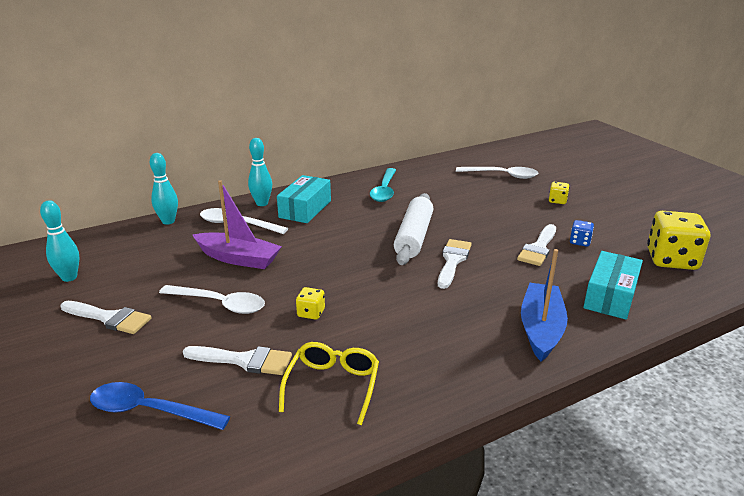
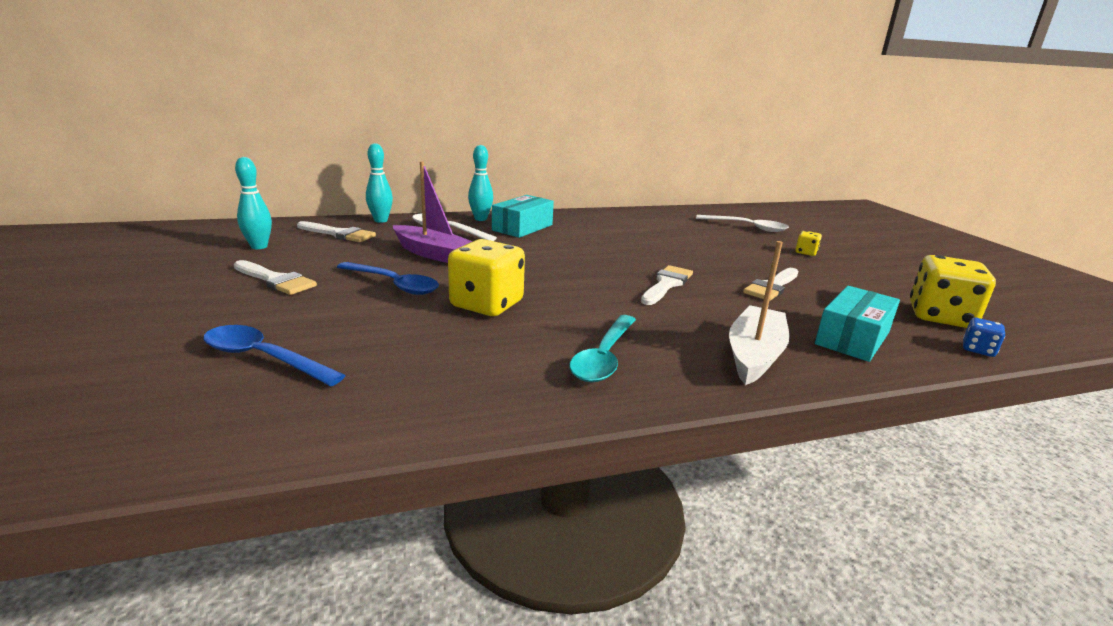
camera: 10 degrees right, 5 degrees down
white spoon [159,285,265,314] -> blue spoon [337,262,439,295]
white brush [183,346,292,375] -> white brush moved to [297,221,376,242]
yellow glasses [279,342,379,425] -> none
yellow dice [296,287,325,320] -> yellow dice [448,239,525,316], size x2.17
turquoise spoon [370,168,396,202] -> turquoise spoon moved to [570,315,636,382]
white rolling pin [394,193,433,265] -> none
blue boat [521,249,568,362] -> white boat [729,241,789,385]
blue dice [570,220,594,247] -> blue dice moved to [963,318,1005,357]

